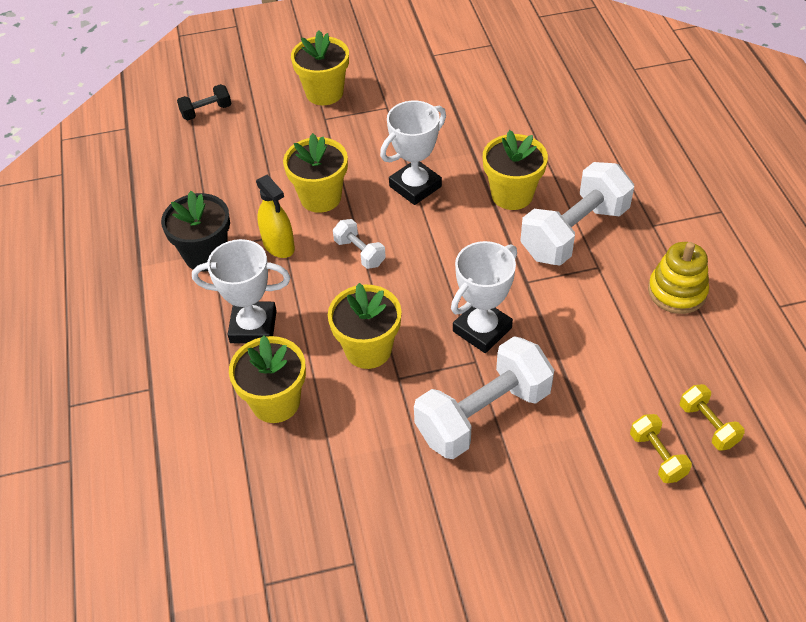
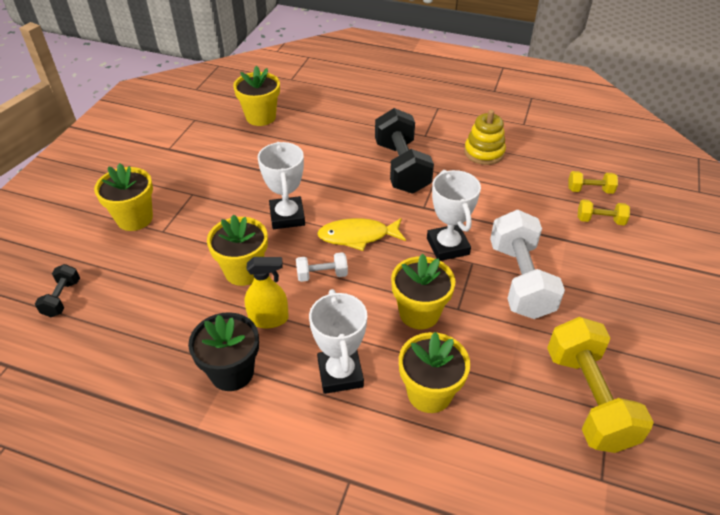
camera: 60 degrees left, 5 degrees down
white trophy [192,239,291,343] -> white trophy turned 45 degrees counterclockwise [309,289,367,394]
yellow flower pot [483,130,548,210] -> yellow flower pot moved to [233,66,280,126]
white dumbbell [520,162,634,266] -> black dumbbell [375,108,434,194]
none -> yellow fish [317,218,406,251]
none -> yellow dumbbell [547,317,654,453]

